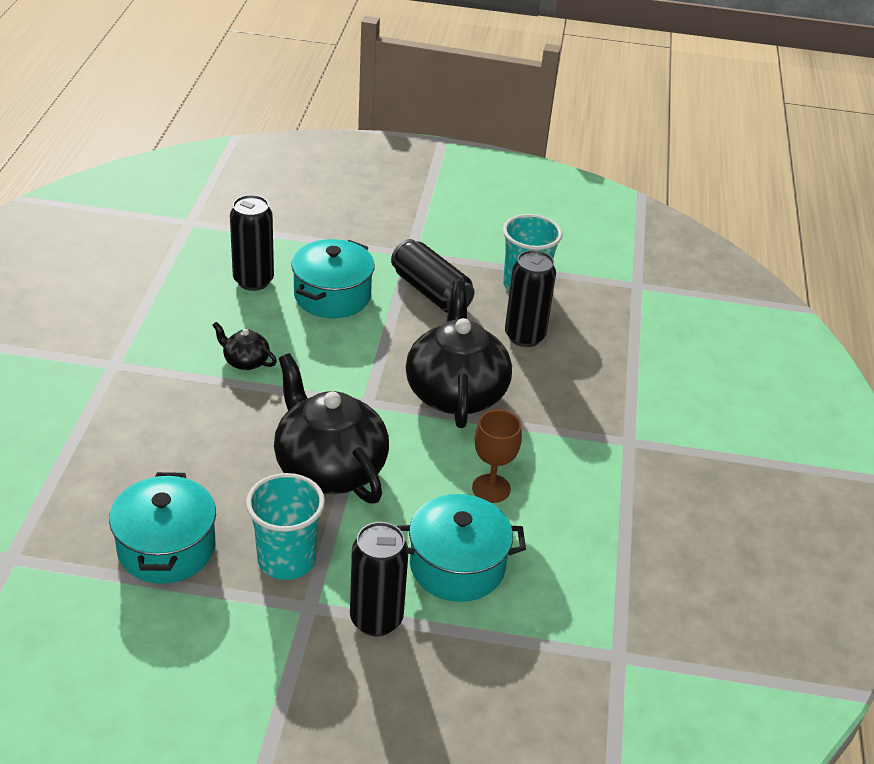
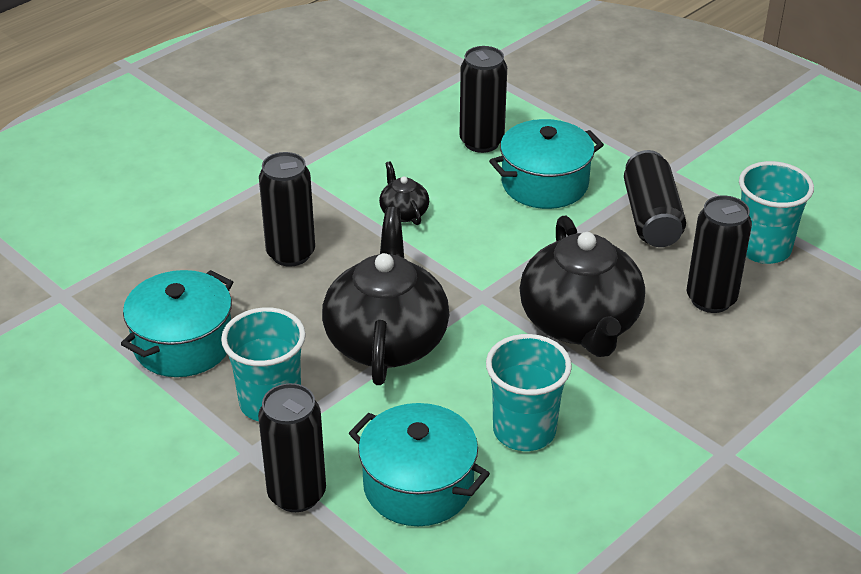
camera: 40 degrees right, 0 degrees up
black teapot [406,281,512,428] -> black teapot turned 135 degrees clockwise [520,216,645,357]
brown goblet [472,410,522,503] -> turquoise cup [486,334,572,451]
none -> black can [259,152,315,267]

